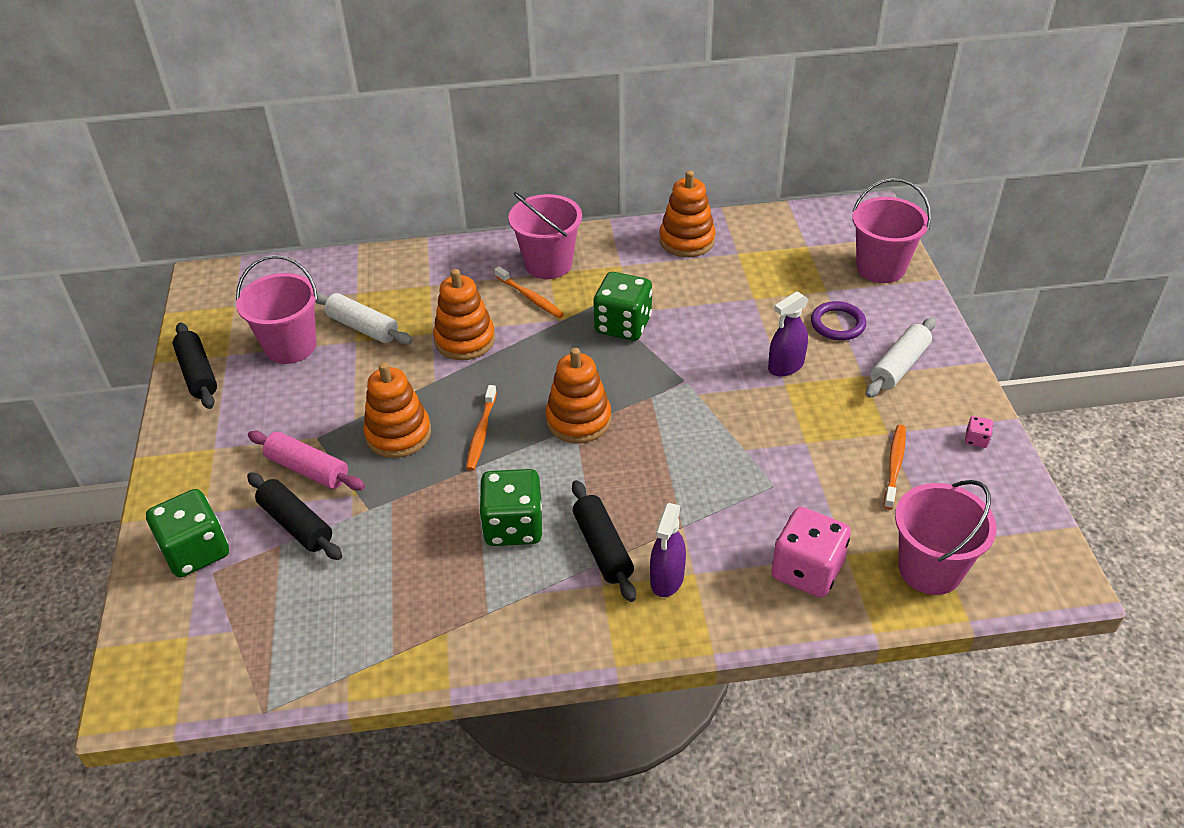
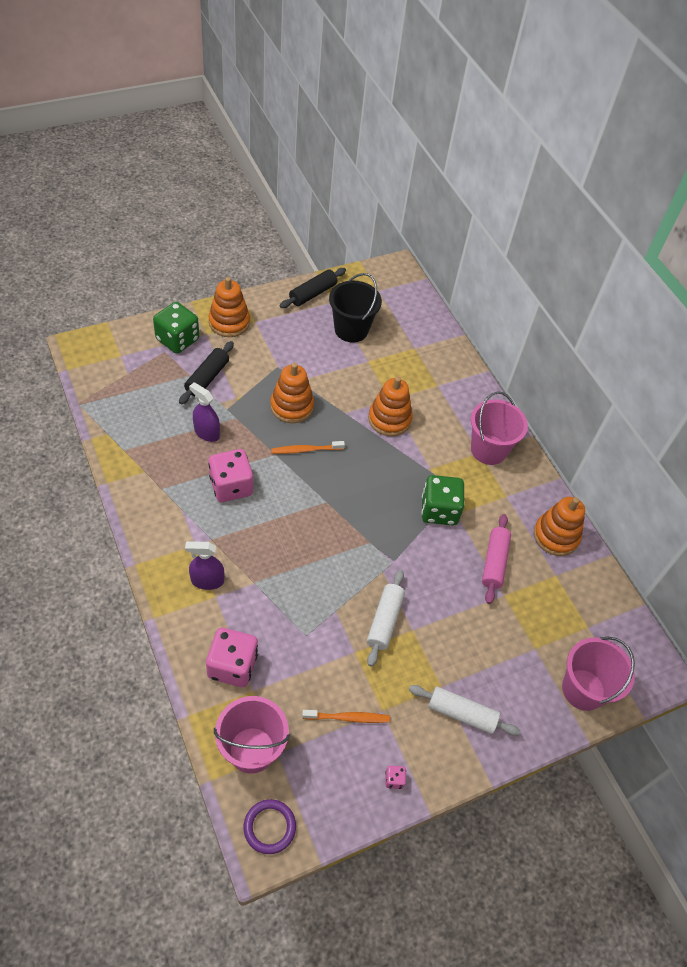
camera: 65 degrees right, 10 degrees up
pink bucket [236,255,318,364] -> black bucket [329,273,382,342]
pink rolling pin [248,431,365,491] -> pink rolling pin moved to [482,514,511,604]
white rolling pin [315,293,412,344] -> white rolling pin moved to [367,570,405,667]
green dice [479,469,542,546] -> pink dice [208,449,253,502]
orange toothbrush [494,266,564,318] -> none
orange stacking toy [545,348,611,443] -> orange stacking toy moved to [208,277,250,337]
black rolling pin [572,480,636,602] -> none
purple spray bottle [768,292,809,376] -> purple spray bottle moved to [189,382,220,442]
purple ring [811,301,866,340] -> purple ring moved to [244,799,296,854]

